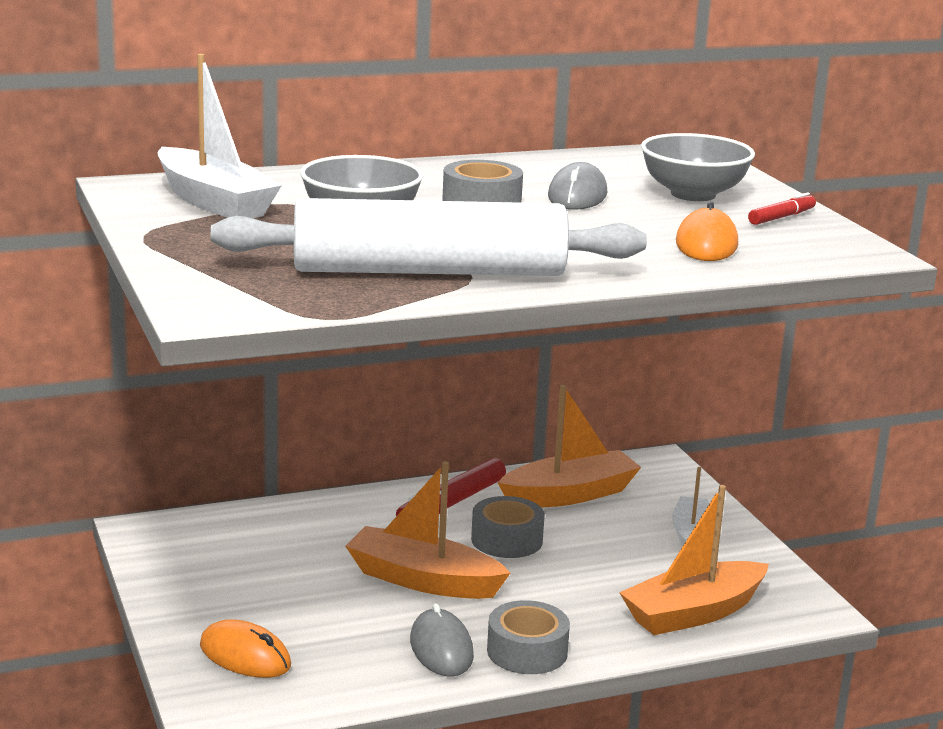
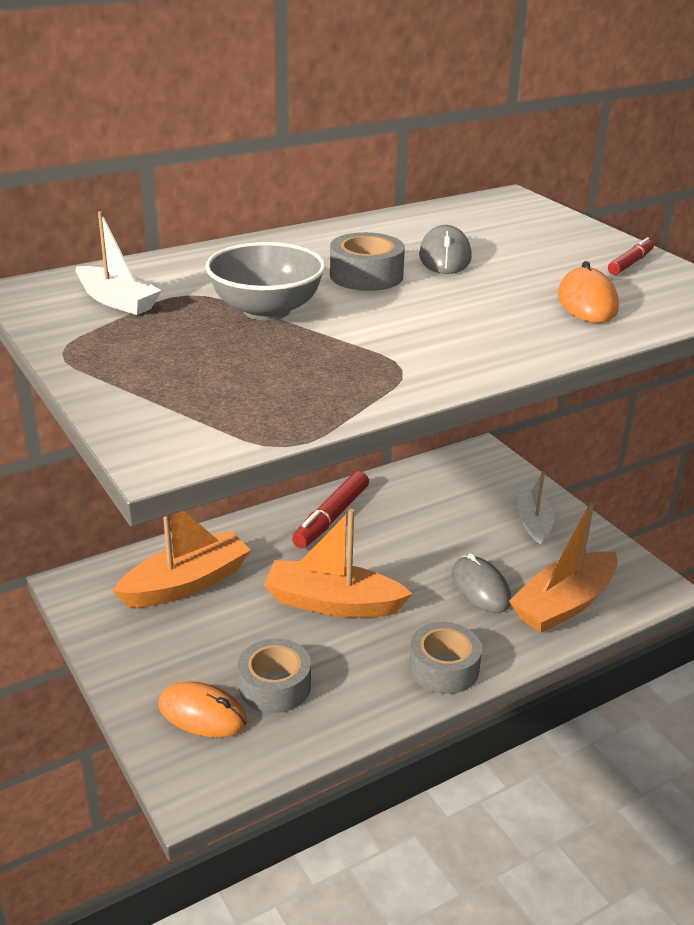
camera: 10 degrees left, 10 degrees up
white boat [158,54,282,218] -> white boat [76,211,162,315], size x0.63
white rolling pin [211,198,647,276] -> none
grey mouse [410,603,474,676] -> grey mouse moved to [452,553,511,613]
grey tape [471,496,545,558] -> grey tape moved to [238,638,311,713]
orange boat [498,385,641,507] -> orange boat moved to [112,511,251,608]
grey bowl [641,133,755,201] -> none

